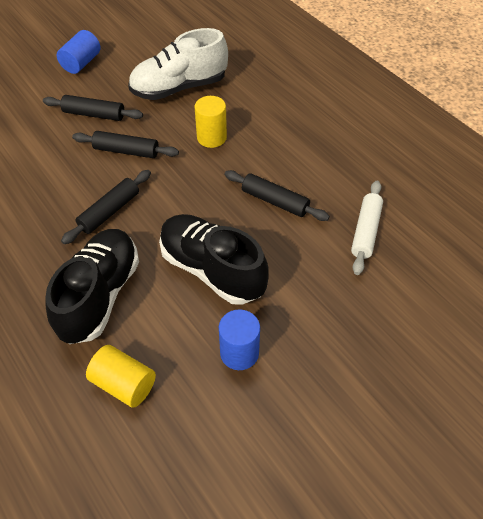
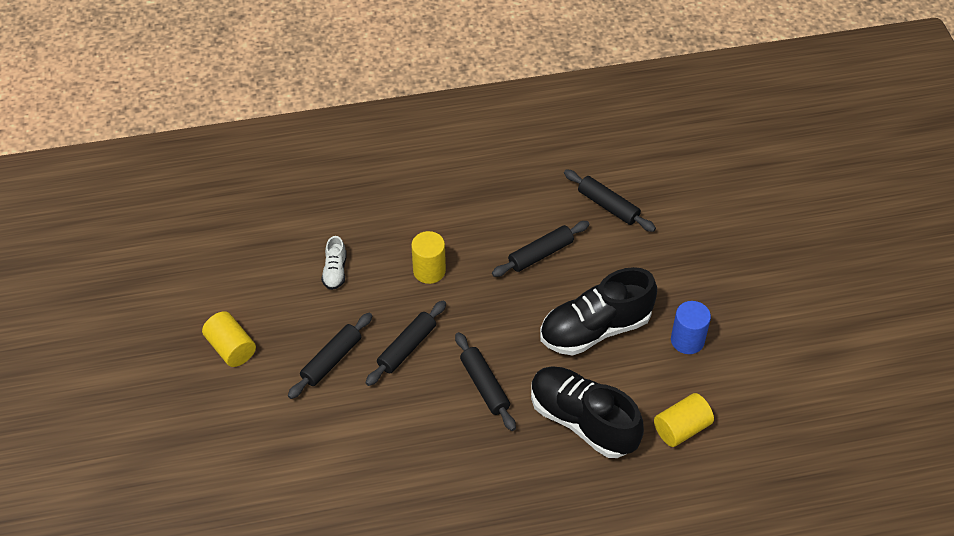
camera: 65 degrees left, 0 degrees up
blue cylinder [57,30,101,74] -> yellow cylinder [202,311,256,367]
white shoe [128,28,228,100] -> white shoe [321,236,347,290], size x0.45
white rolling pin [351,181,383,275] -> black rolling pin [564,169,656,232]

